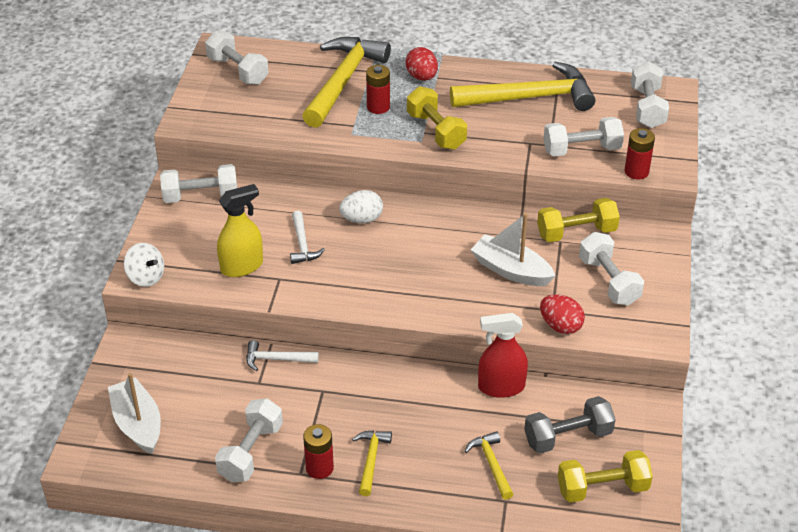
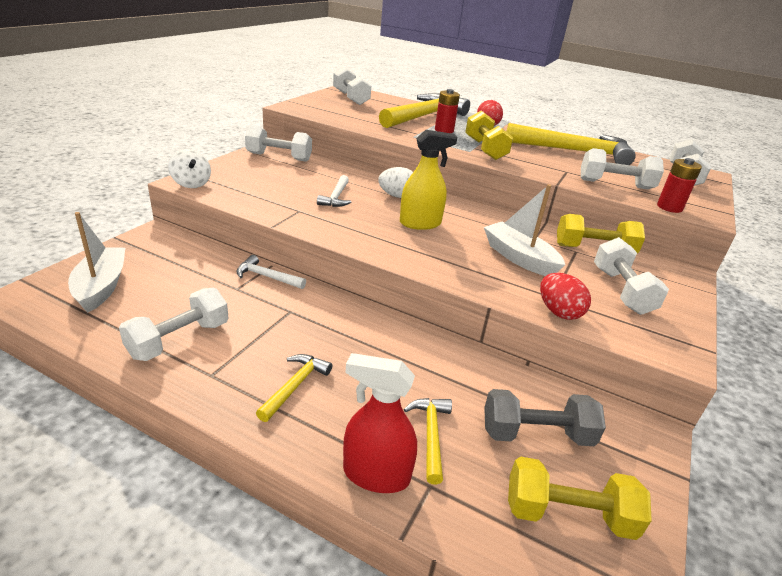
camera: 15 degrees right, 10 degrees down
yellow spray bottle [217,184,263,277] -> yellow spray bottle moved to [400,130,457,230]
red battery [303,424,334,479] -> none
red spray bottle [478,313,528,398] -> red spray bottle moved to [343,353,417,493]

